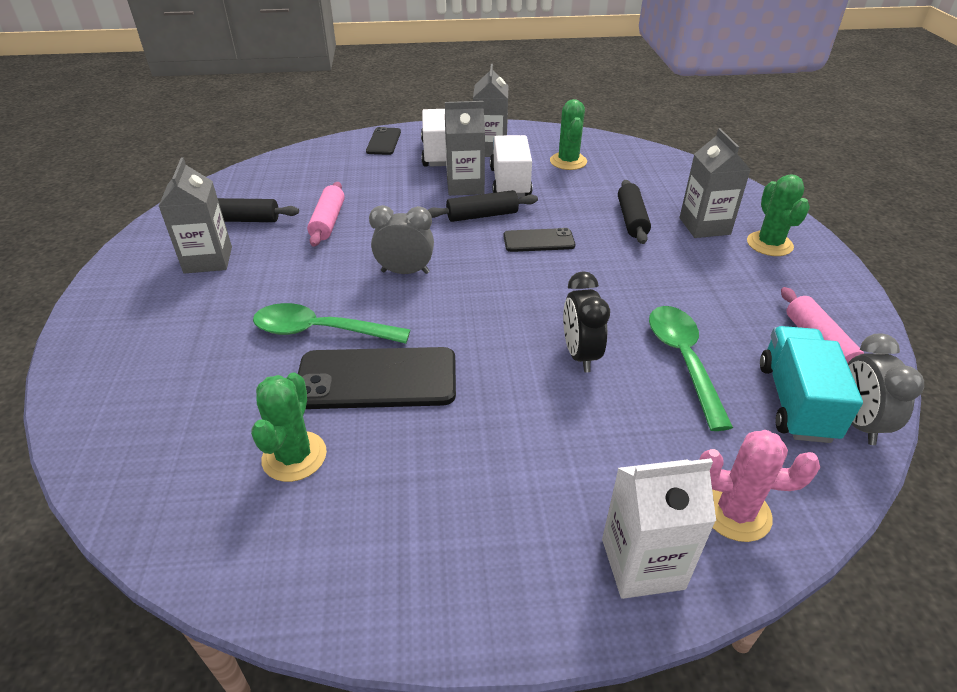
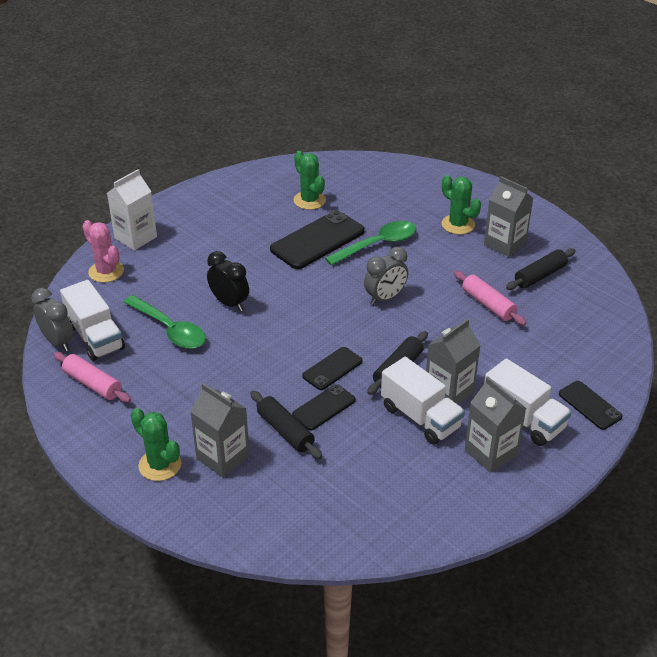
camera: 140 degrees right, 0 degrees up
green cactus [550,99,587,170] -> green cactus moved to [442,175,481,234]
pink cactus [699,430,820,542] -> pink cactus turned 75 degrees clockwise [83,220,124,283]
turquoise truck [760,326,863,443] -> white truck [60,280,125,361]
none -> black phone [292,384,355,431]

